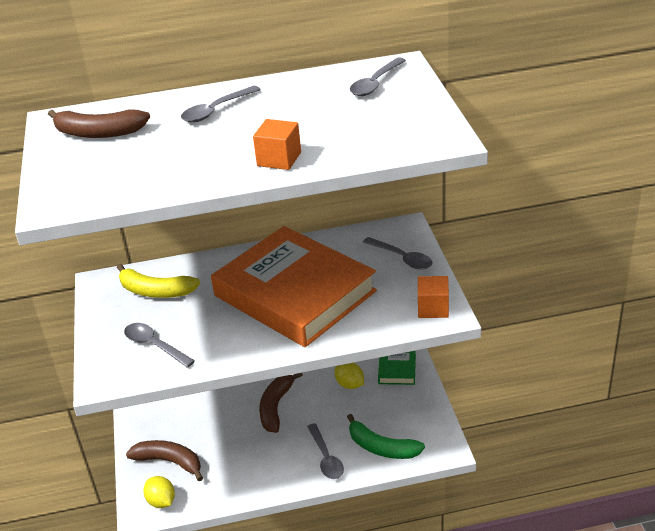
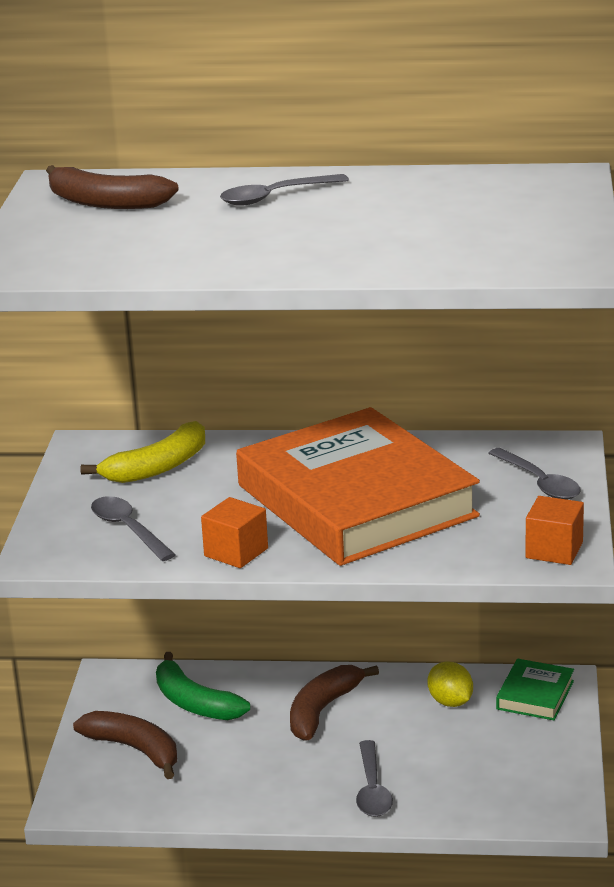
camera: 15 degrees right, 10 degrees down
yellow banana [117,264,200,298] -> yellow banana turned 75 degrees counterclockwise [80,421,205,483]
yellow lemon [143,476,175,508] -> none
orange cube [253,119,301,170] -> orange cube moved to [201,497,268,568]
green banana [347,414,425,459] -> green banana moved to [156,652,250,720]
grey spoon [350,57,406,96] -> none

